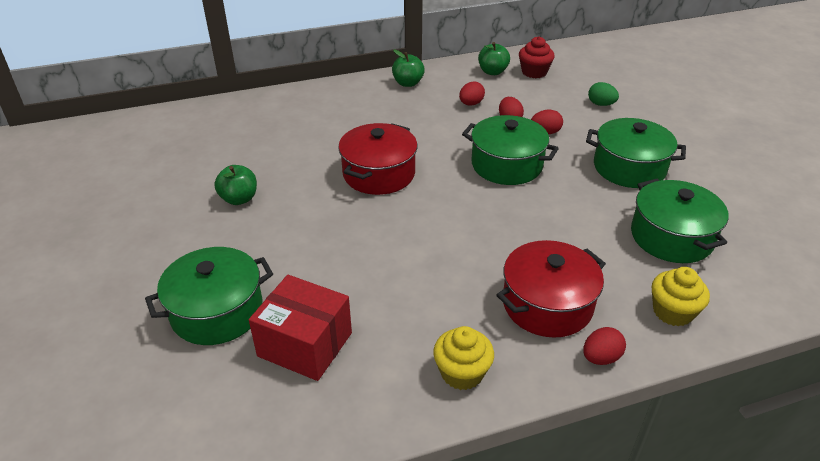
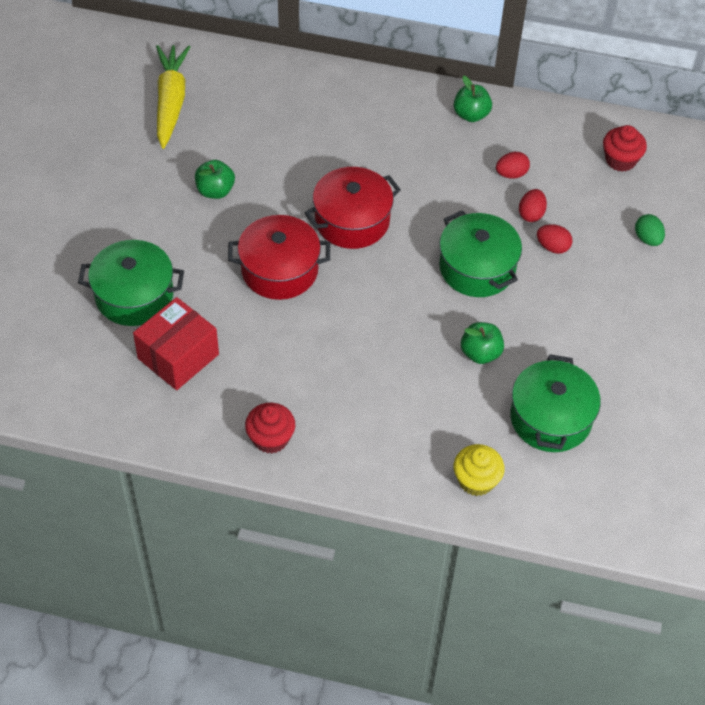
camera: 30 degrees right, 15 degrees up
red box [249,275,352,381] -> red box turned 75 degrees clockwise [133,297,219,390]
yellow cupcake [433,326,494,390] -> red cupcake [245,403,295,454]
green apple [478,42,510,75] -> green apple moved to [461,322,504,364]
red pot [497,240,606,338] -> red pot moved to [228,215,330,300]
red egg [583,327,626,365] -> none
green pot [586,118,686,188] -> none
none -> yellow carrot [156,45,190,149]

